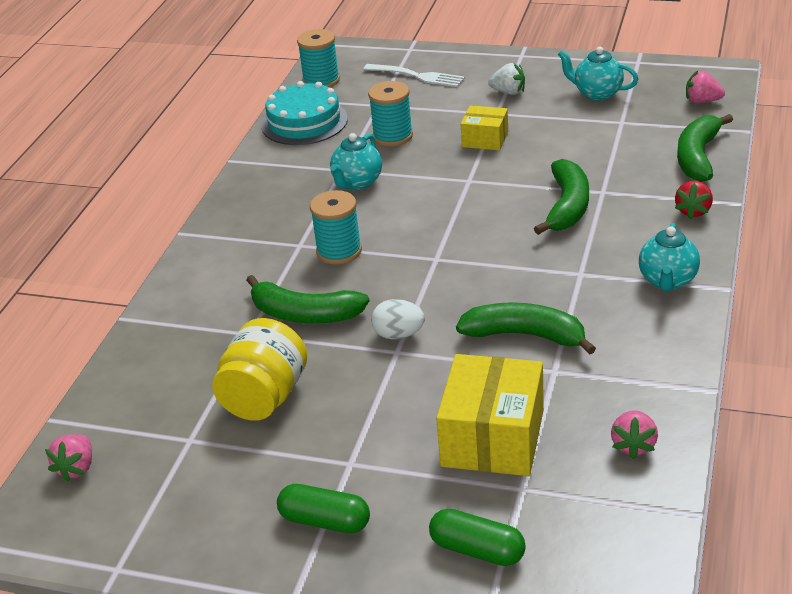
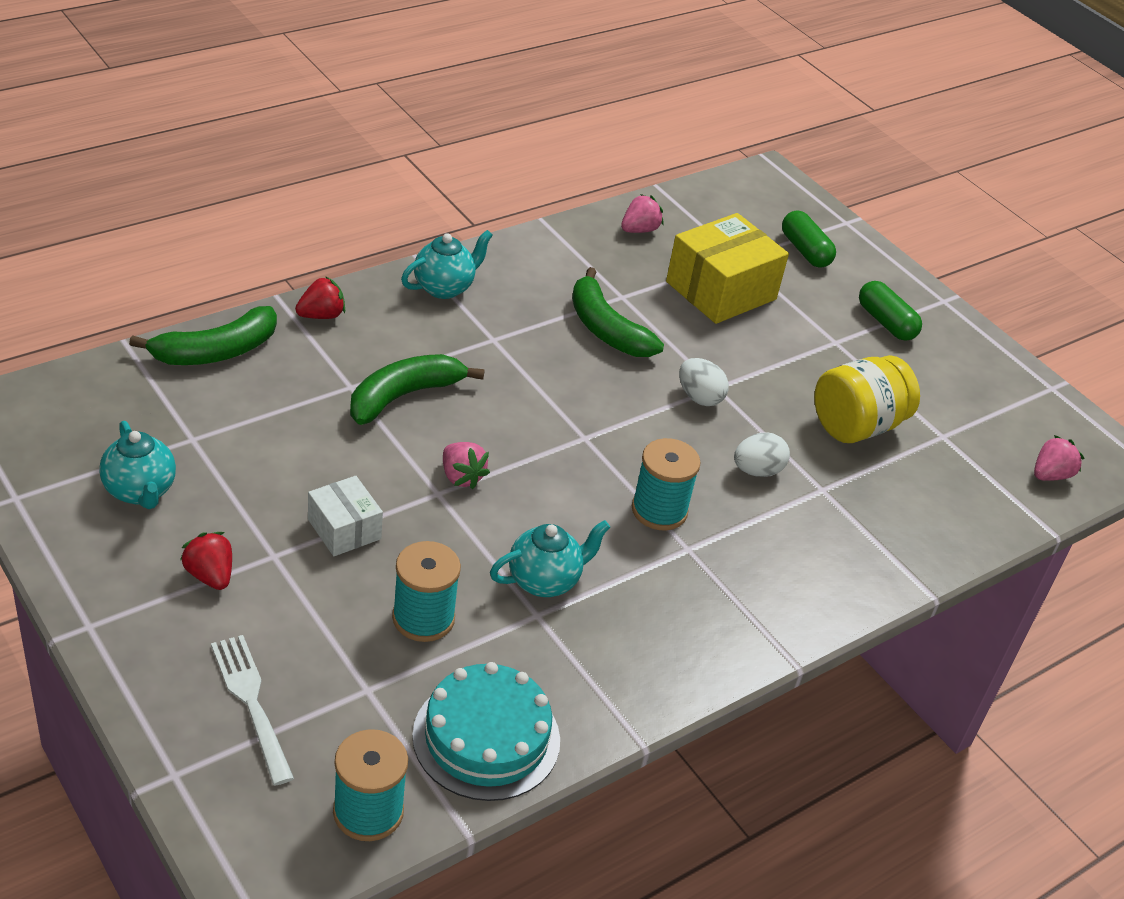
camera: 150 degrees left, 5 degrees up
green banana [246,275,369,324] -> white egg [734,433,790,477]
yellow box [461,105,508,151] -> white box [308,476,383,556]
white strawberry [488,63,525,95] -> red strawberry [180,532,232,590]
pink strawberry [686,71,725,103] -> pink strawberry moved to [443,442,490,489]

